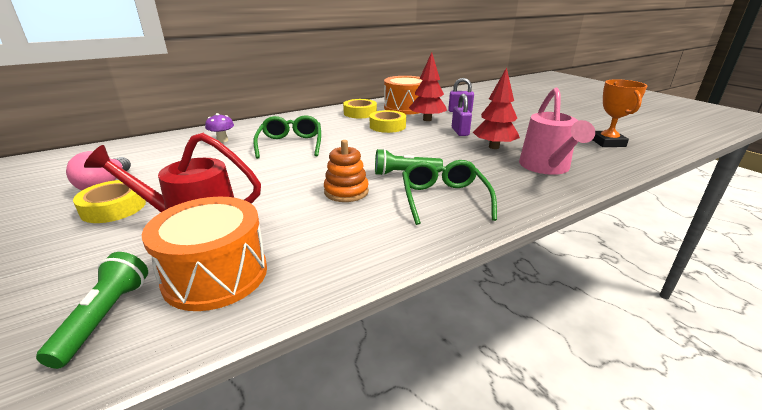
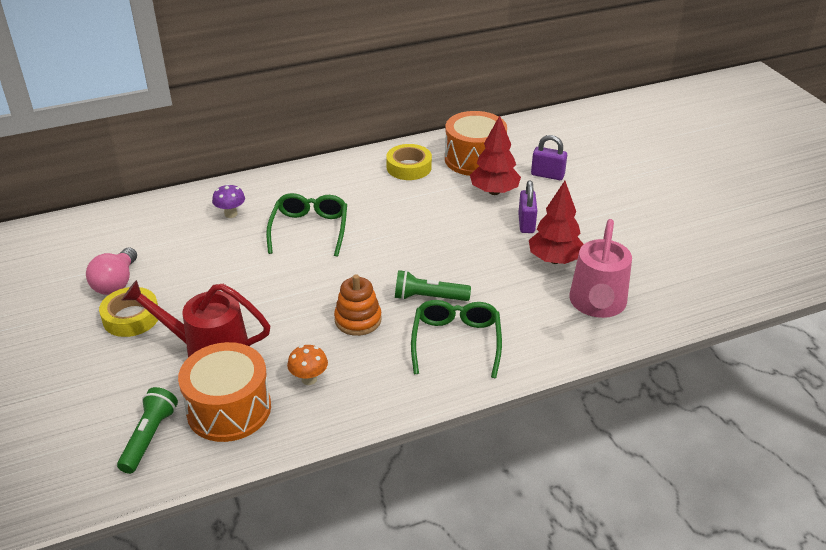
camera: 10 degrees right, 10 degrees up
yellow tape [370,110,406,133] -> none
orange trophy [593,79,647,147] -> none
none -> orange mushroom [287,345,328,385]

